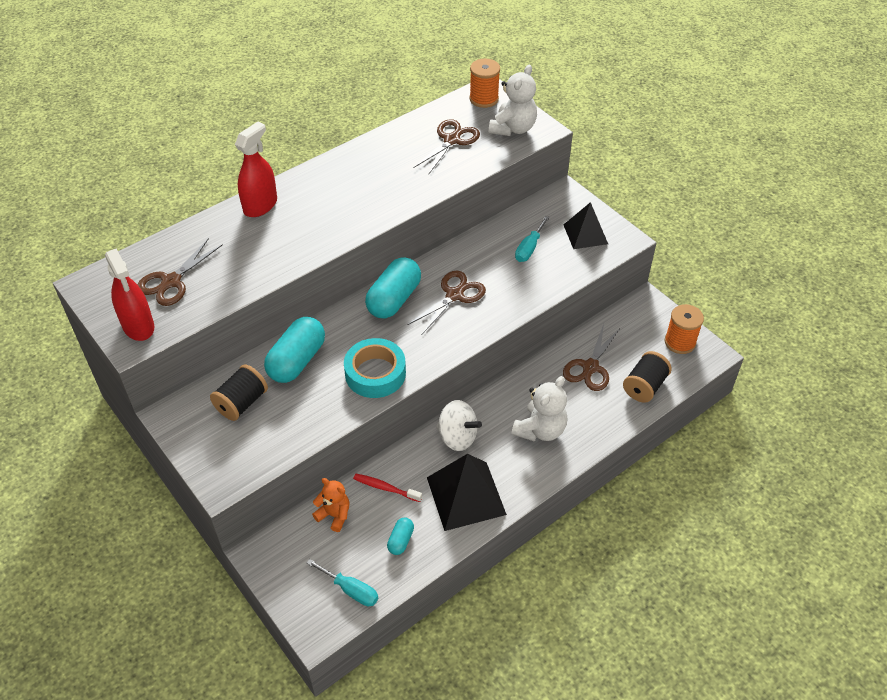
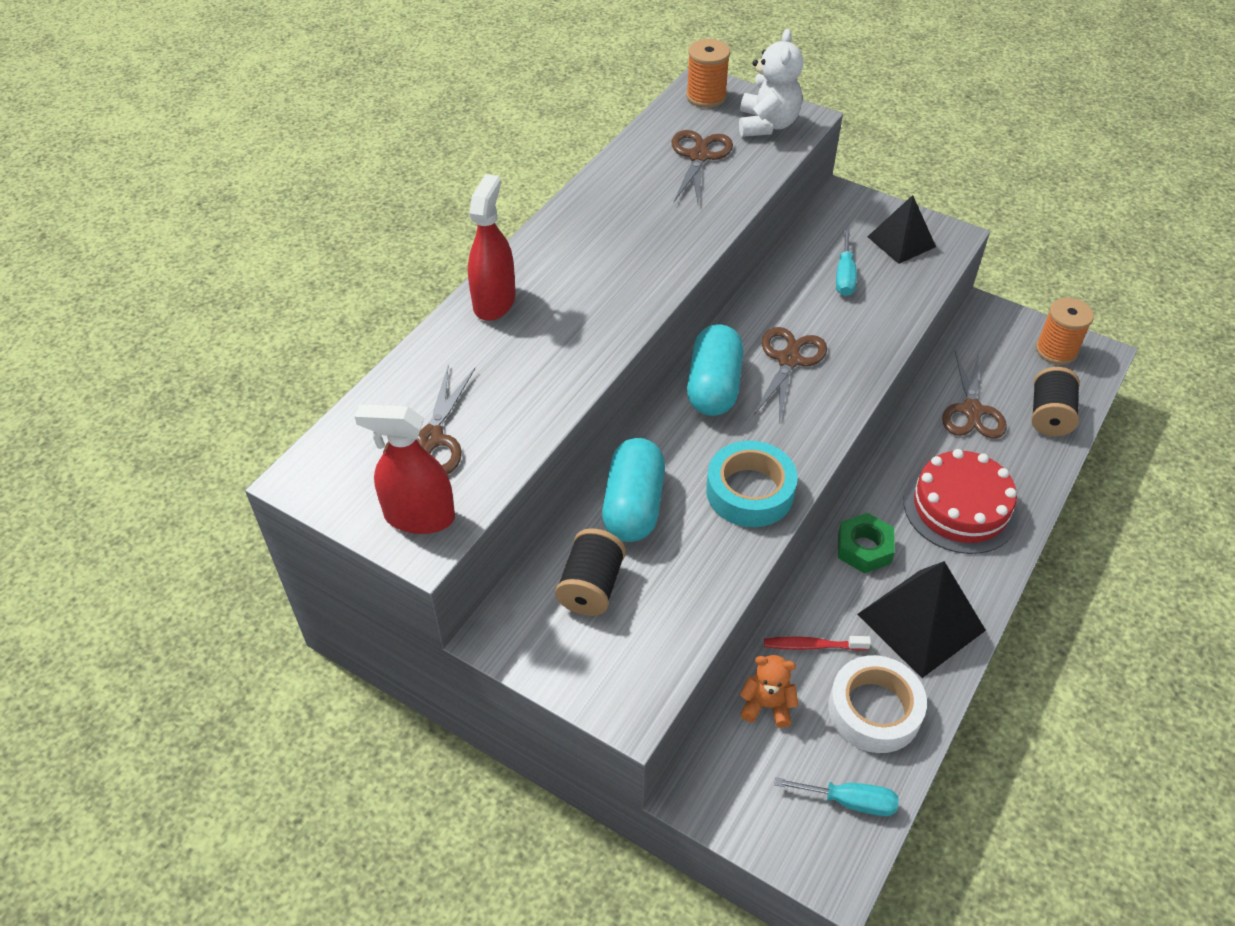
camera: 20 degrees left, 0 degrees up
red spray bottle [105,249,154,341] -> red spray bottle turned 150 degrees clockwise [355,404,455,534]
turquoise capsule [387,517,414,555] -> white tape [828,655,927,753]
white spinning top [436,400,482,451] -> green nut [838,513,895,574]
white teddy bear [512,376,567,442] -> red cake [903,449,1019,554]

